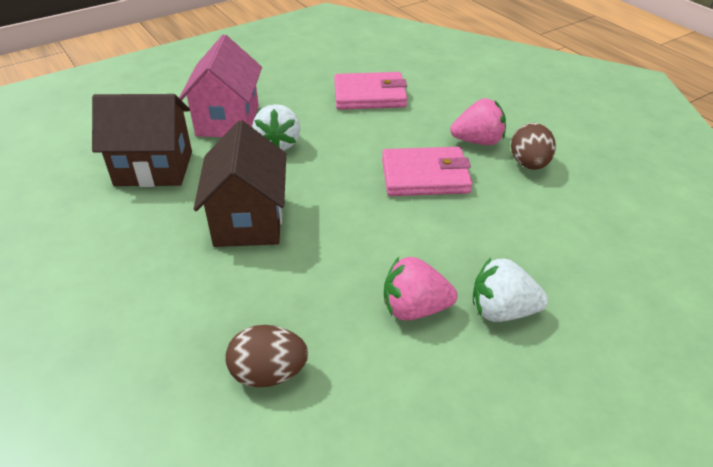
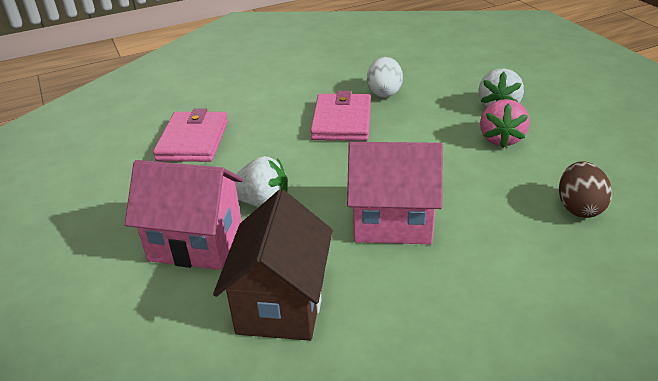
camera: 80 degrees left, 5 degrees down
brown house [194,120,286,247] -> pink house [347,142,443,244]
pink strawberry [450,98,506,145] -> none
brown egg [511,123,556,170] -> none
none -> white egg [367,57,403,98]

